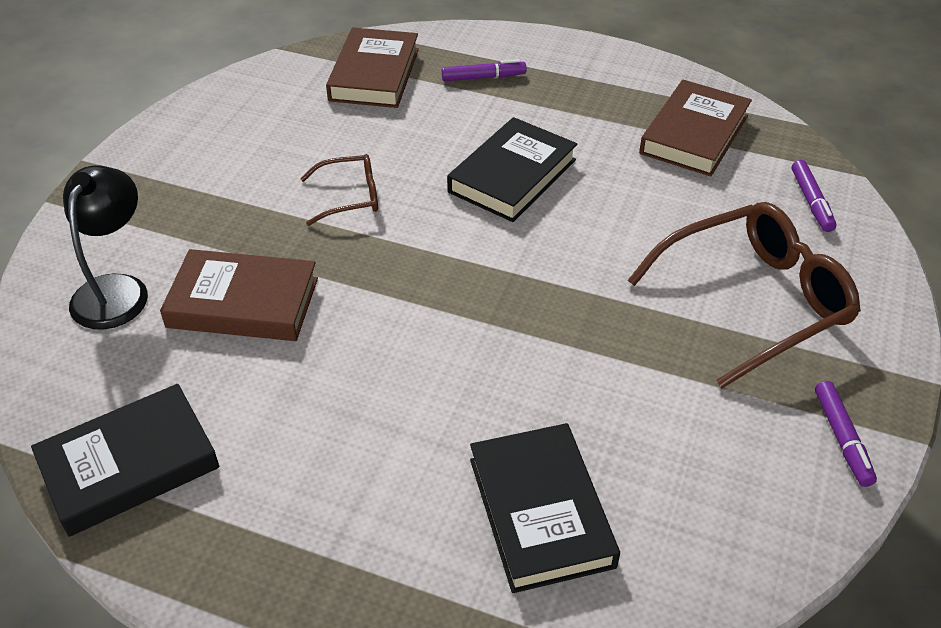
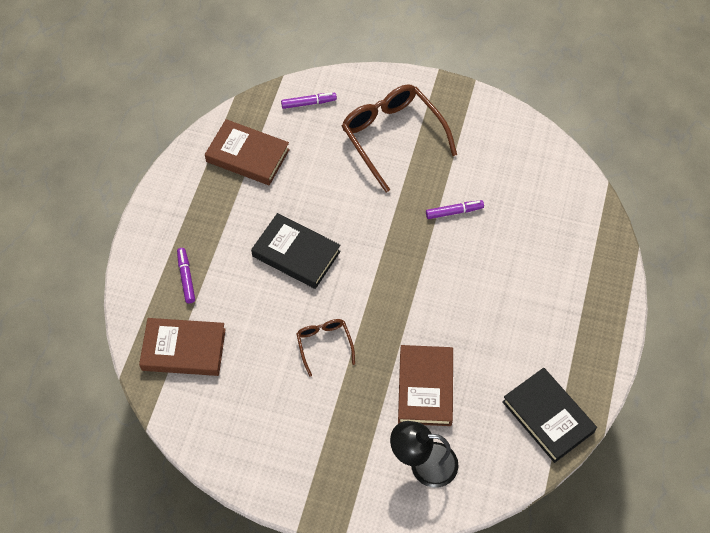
camera: 95 degrees left, 15 degrees up
black book [470,423,620,593] -> none
purple marker [815,381,877,487] -> purple marker moved to [426,200,484,219]

